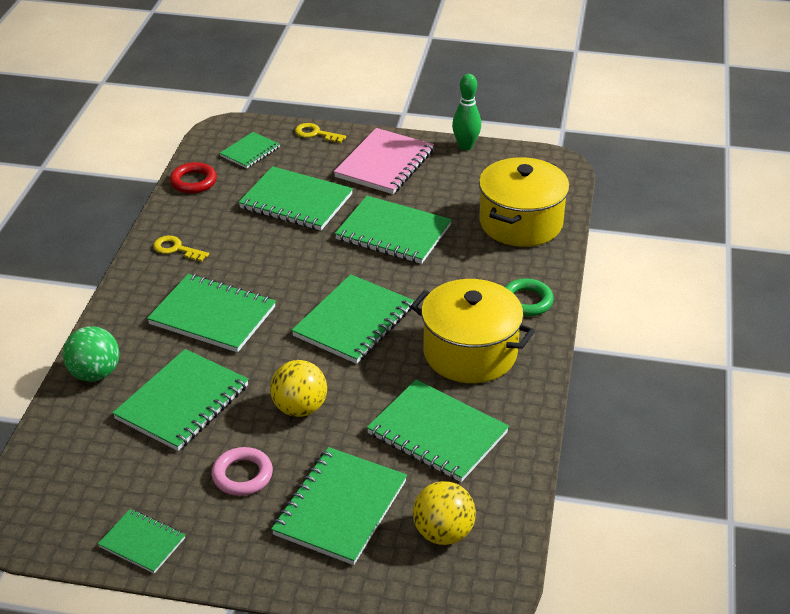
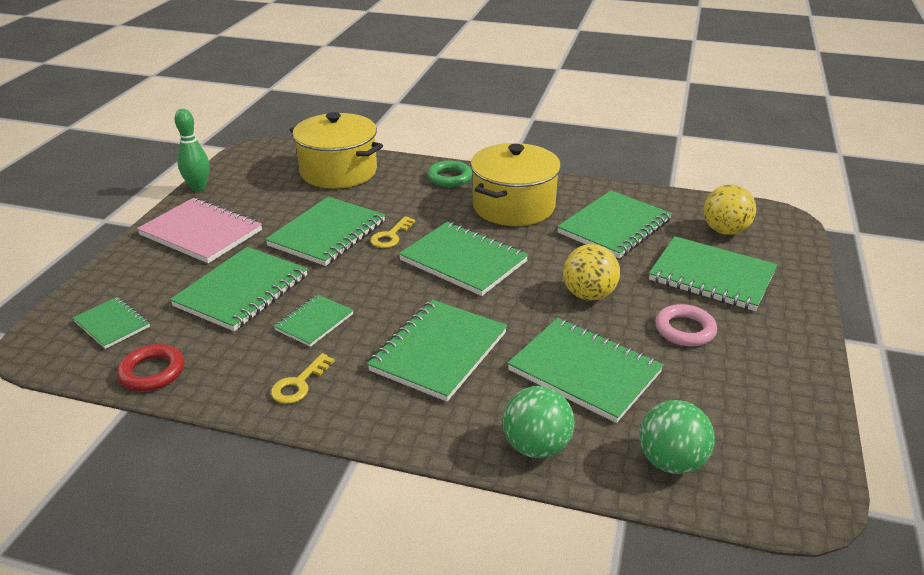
camera: 85 degrees left, 5 degrees down
green notebook [98,509,185,574] -> green notebook moved to [274,294,354,347]
yellow key [295,123,346,143] -> yellow key moved to [370,216,415,248]
none -> green ball [639,400,715,474]

